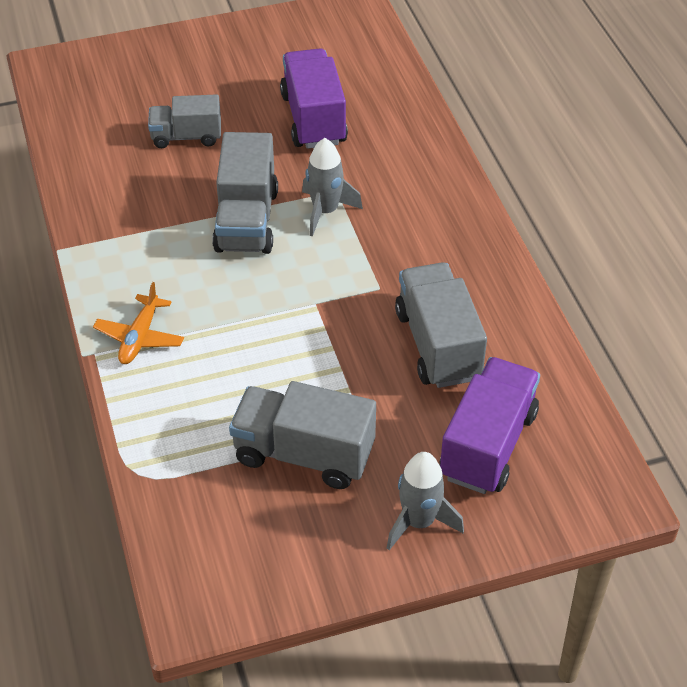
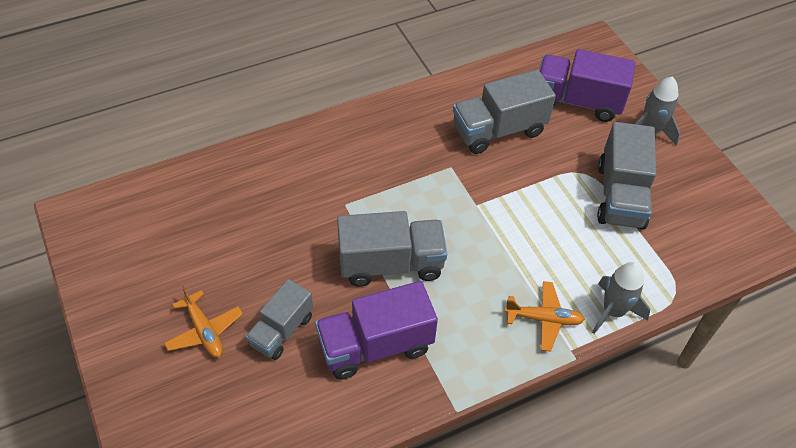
camera: 100 degrees left, 5 degrees up
grey truck [148,94,221,148] -> grey truck turned 45 degrees clockwise [246,279,313,360]
purple truck [280,49,348,149] -> purple truck moved to [315,281,438,379]
grey rocket [302,138,363,236] -> grey rocket moved to [592,262,650,334]
none -> orange plane [164,286,243,358]

